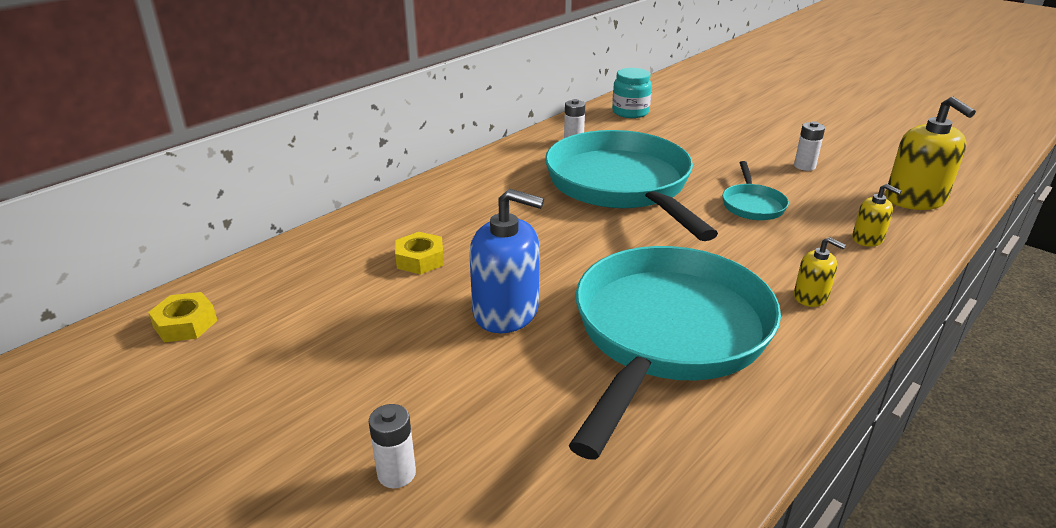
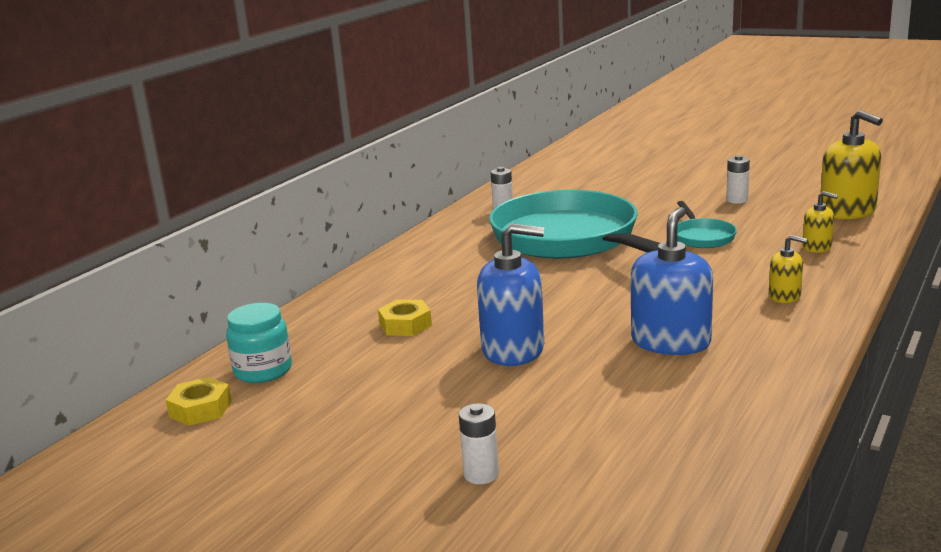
camera: 10 degrees left, 10 degrees down
turquoise pan [569,246,781,460] -> blue soap dispenser [631,207,713,355]
turquoise jar [612,68,652,118] -> turquoise jar moved to [226,303,292,383]

